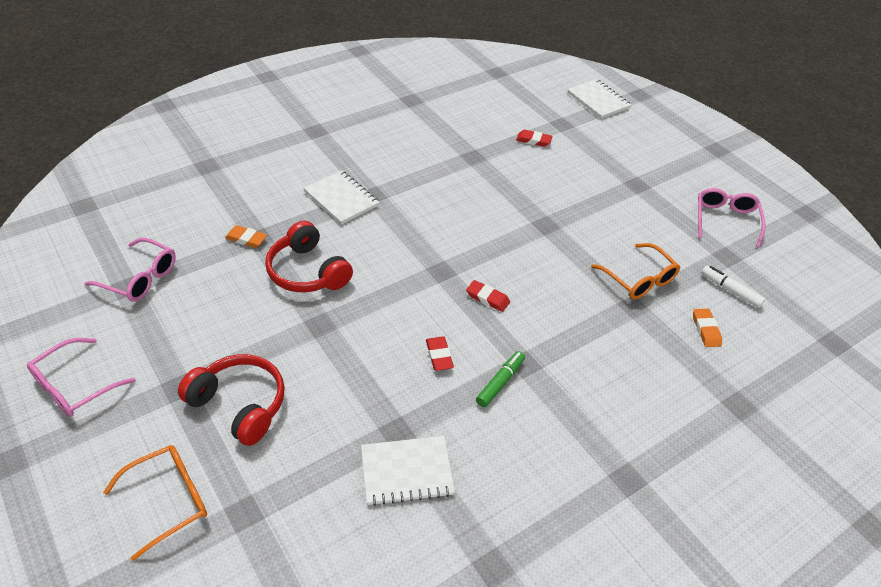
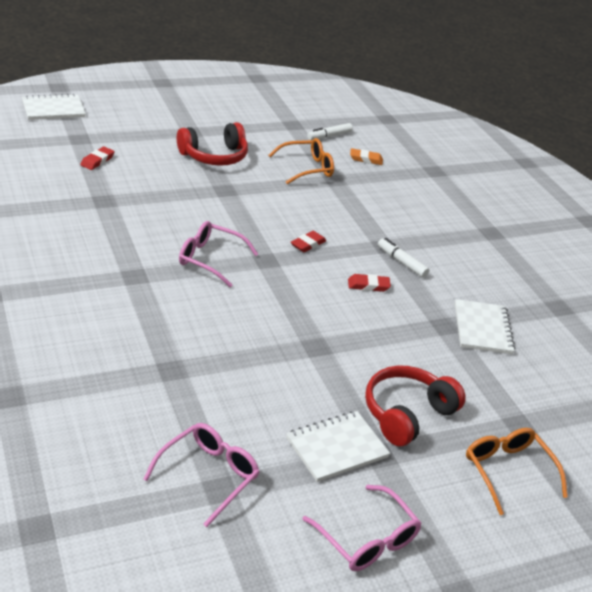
camera: 80 degrees left, 10 degrees down
orange eraser [225,225,267,248] -> none
red headphones [265,221,353,292] -> red headphones moved to [177,122,248,166]
white notebook [304,170,380,225] -> white notebook moved to [286,411,390,482]
green marker [476,351,525,407] -> white marker [378,238,429,278]
pink glasses [698,188,766,248] -> pink glasses moved to [179,221,258,287]

